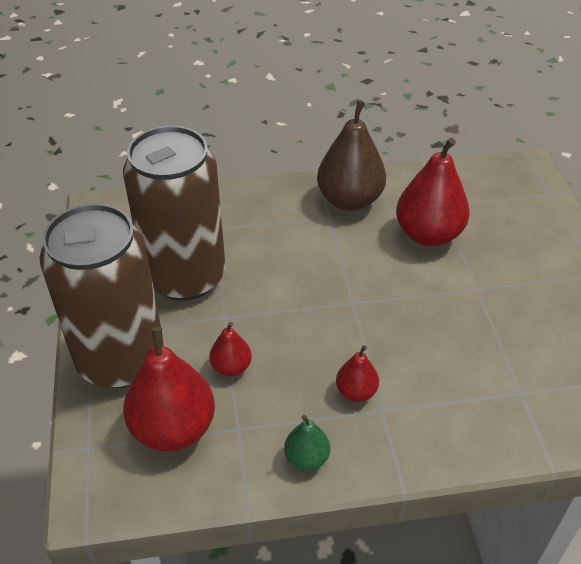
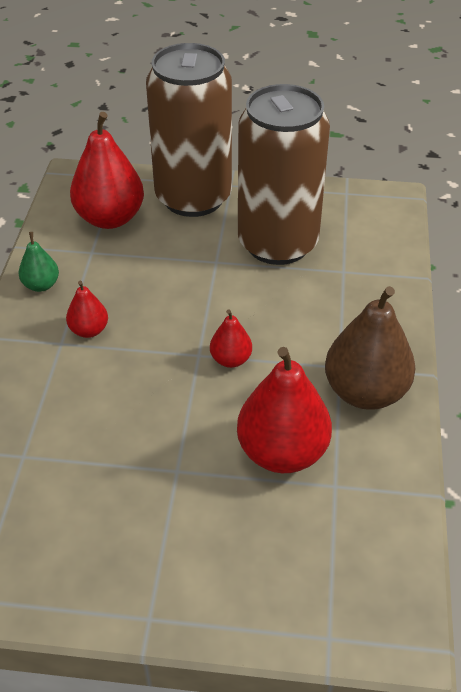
camera: 105 degrees right, 0 degrees up
red pear [209,322,252,376] -> red pear moved to [210,309,252,368]

